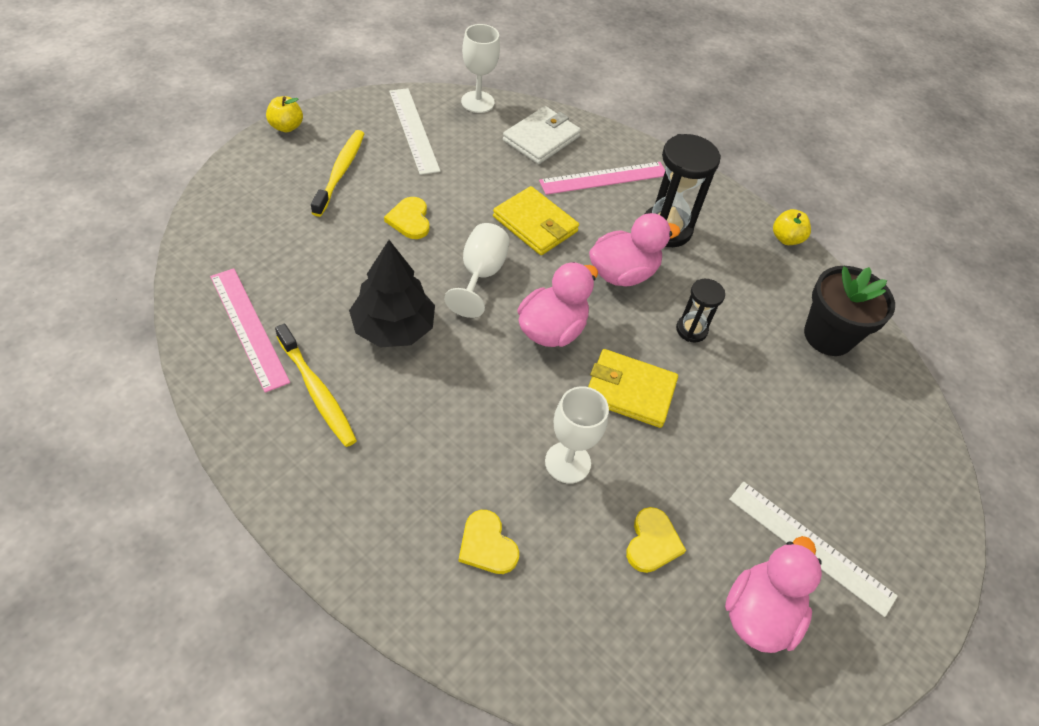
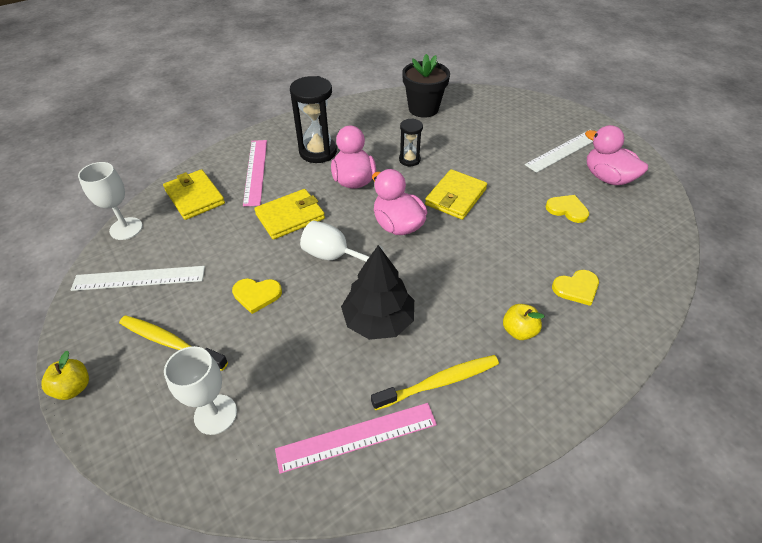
camera: 70 degrees left, 5 degrees down
white wallet [503,106,581,164] -> yellow wallet [163,169,225,220]
white goblet [545,386,609,483] -> white goblet moved to [164,346,237,435]
yellow apple [773,209,811,245] -> yellow apple moved to [503,304,545,340]

